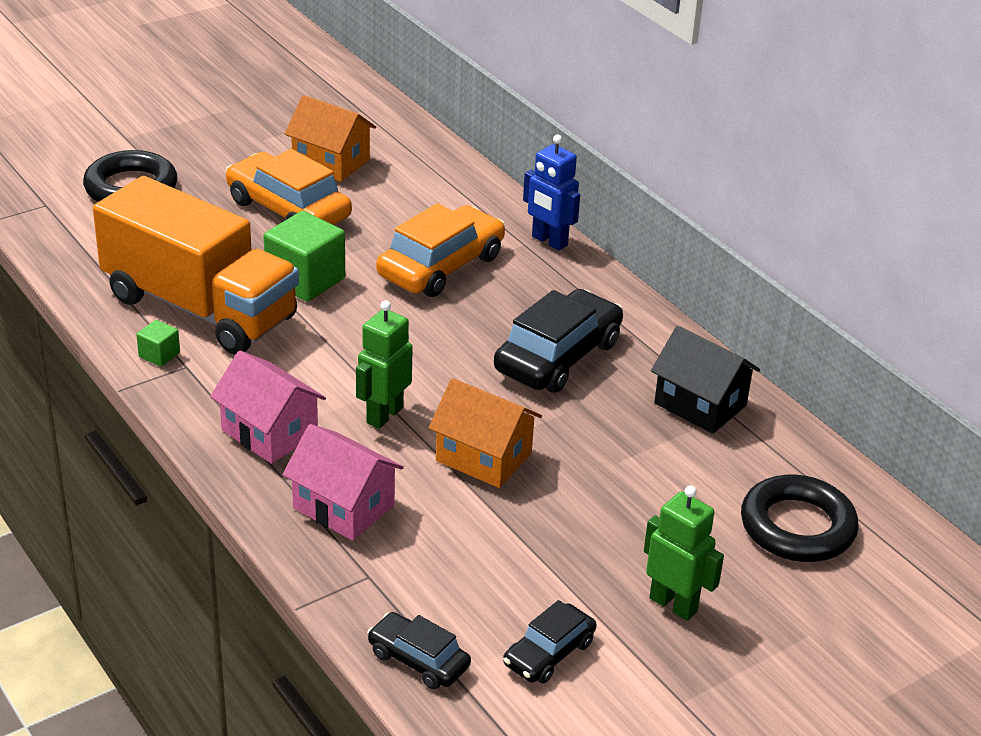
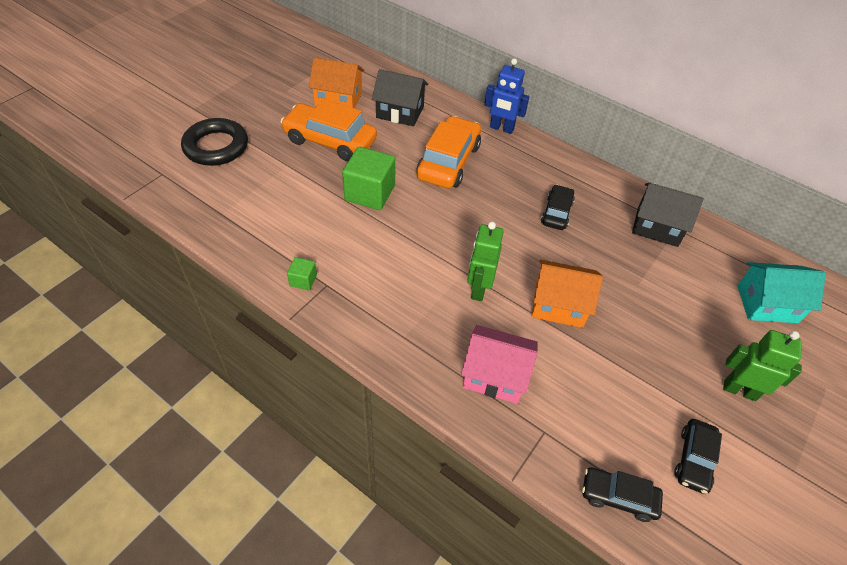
camera: 20 degrees left, 15 degrees up
orange truck [93,176,299,355] -> none
pink house [210,350,326,464] -> none
black car [494,289,623,393] -> black car [541,185,575,230], size x0.56
black ring [741,475,859,562] -> turquoise house [737,262,826,323]
none -> black house [372,69,428,126]

